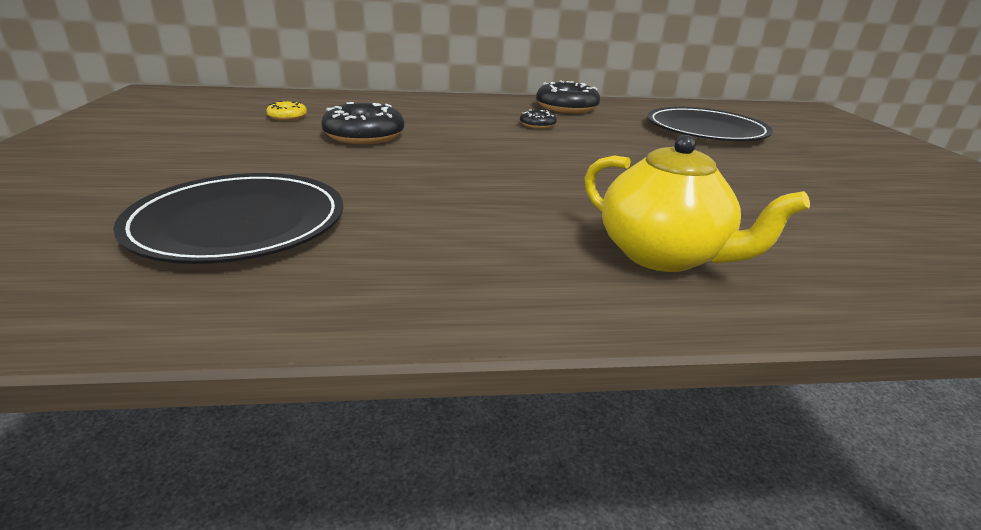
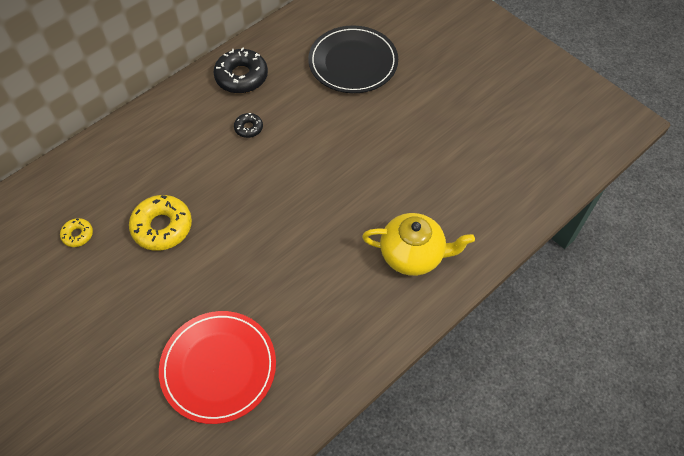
camera: 35 degrees left, 30 degrees up
black plate [113,173,344,264] -> red plate [159,311,276,424]
black donut [321,102,404,144] -> yellow donut [129,195,192,251]

